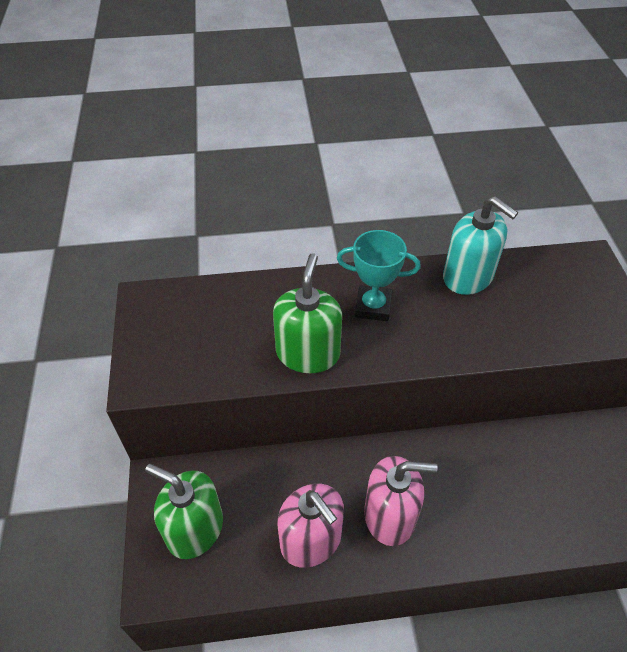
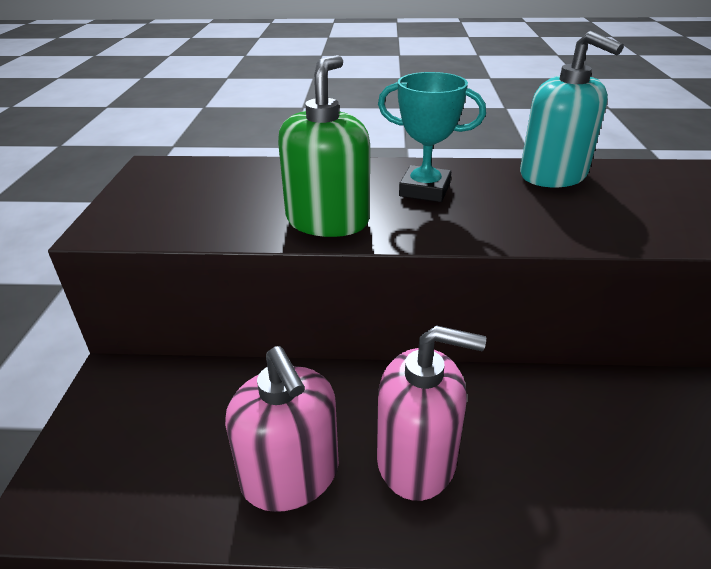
camera: 10 degrees right, 15 degrees down
green soap dispenser [145,464,223,559] -> none

